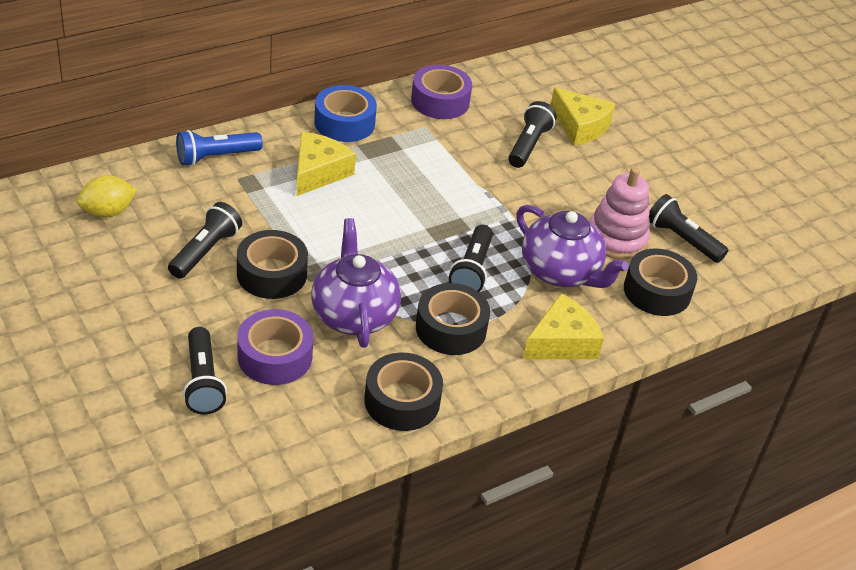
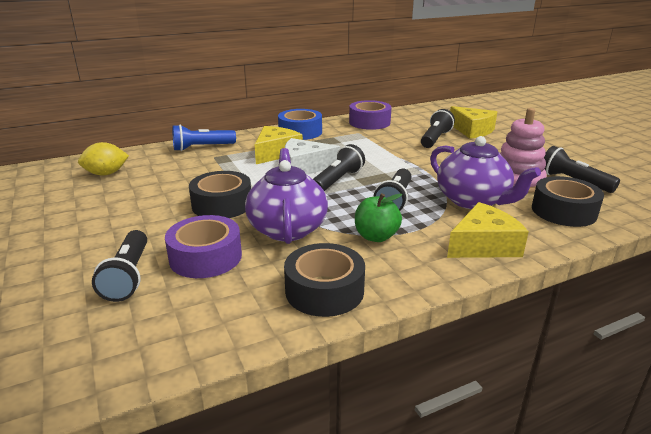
camera: 10 degrees right, 15 degrees down
black flashlight [168,202,242,279] -> black flashlight moved to [313,144,365,191]
black tape [416,283,490,355] -> green apple [355,193,403,242]
none -> white cheese [285,138,340,174]

